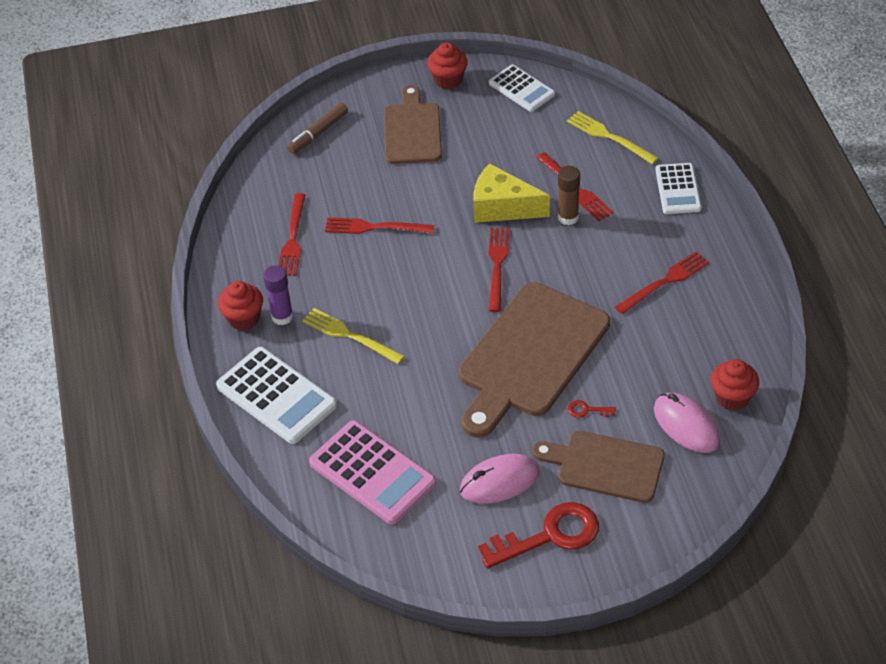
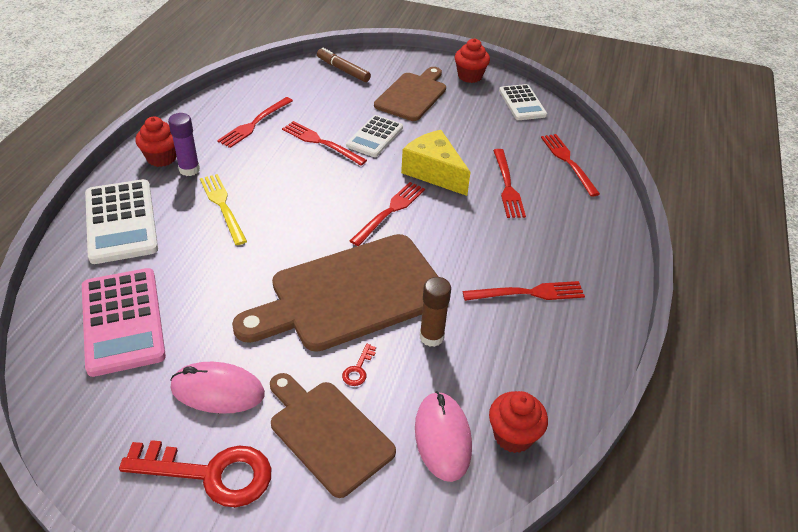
camera: 25 degrees right, 5 degrees down
brown marker [287,103,348,154] -> brown marker turned 60 degrees clockwise [317,48,371,82]
brown glue stick [558,166,580,225] -> brown glue stick moved to [420,277,451,347]
yellow fork [567,111,658,164] -> red fork [541,134,600,197]
red key [568,400,616,418] -> red key turned 105 degrees counterclockwise [342,344,376,386]
white calculator [655,163,701,214] -> white calculator moved to [346,115,403,157]

